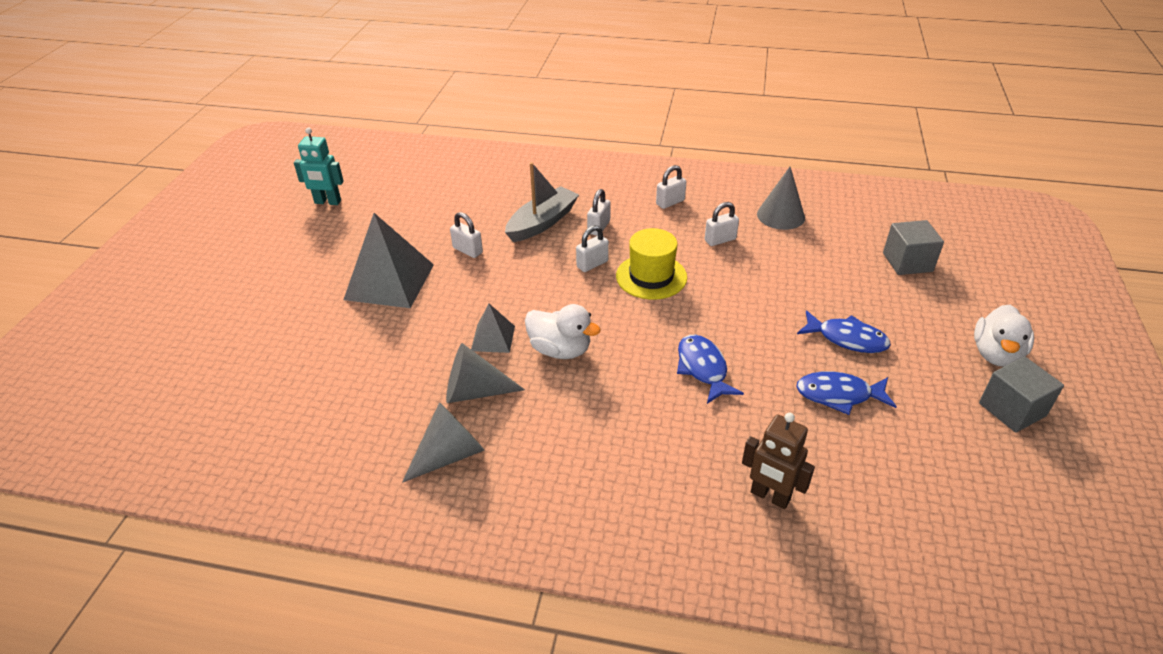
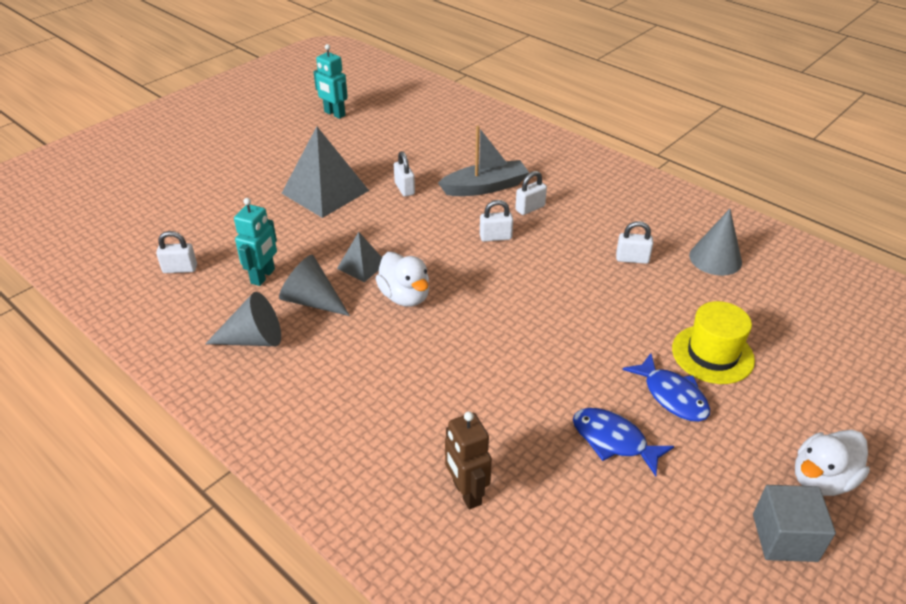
camera: 30 degrees right, 0 degrees up
yellow hat [616,228,687,300] -> yellow hat moved to [672,301,755,384]
white padlock [656,165,686,209] -> white padlock moved to [156,231,197,273]
blue fish [677,335,744,404] -> none
grey cube [883,220,944,275] -> none
none -> turquoise robot [234,198,277,286]

